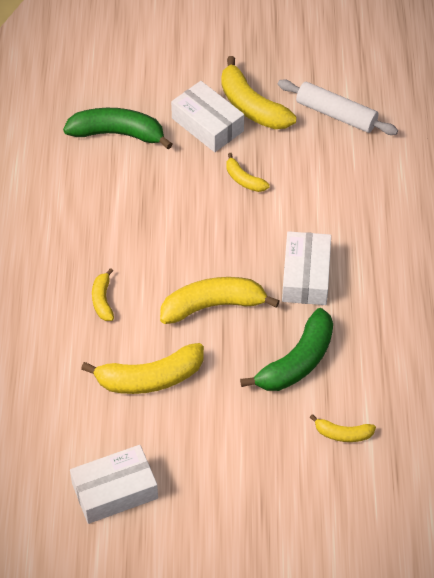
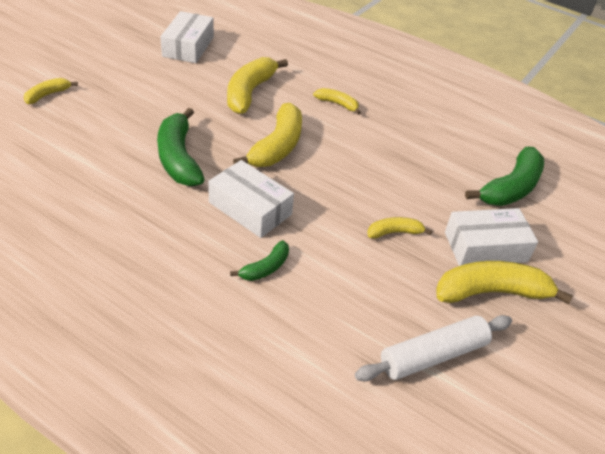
camera: 120 degrees right, 10 degrees down
yellow banana [310,414,376,442] -> yellow banana moved to [24,78,78,104]
none -> green banana [230,240,289,281]

